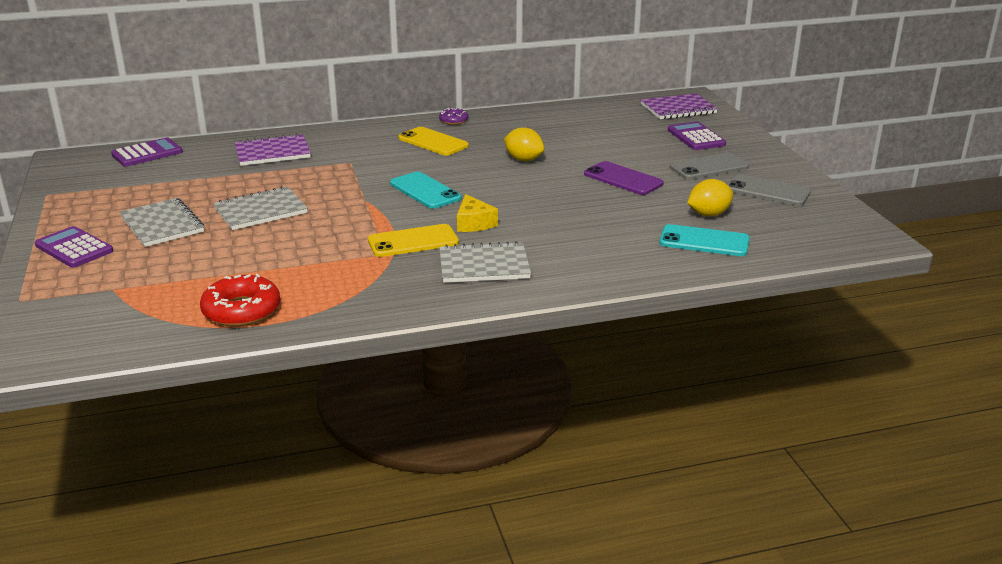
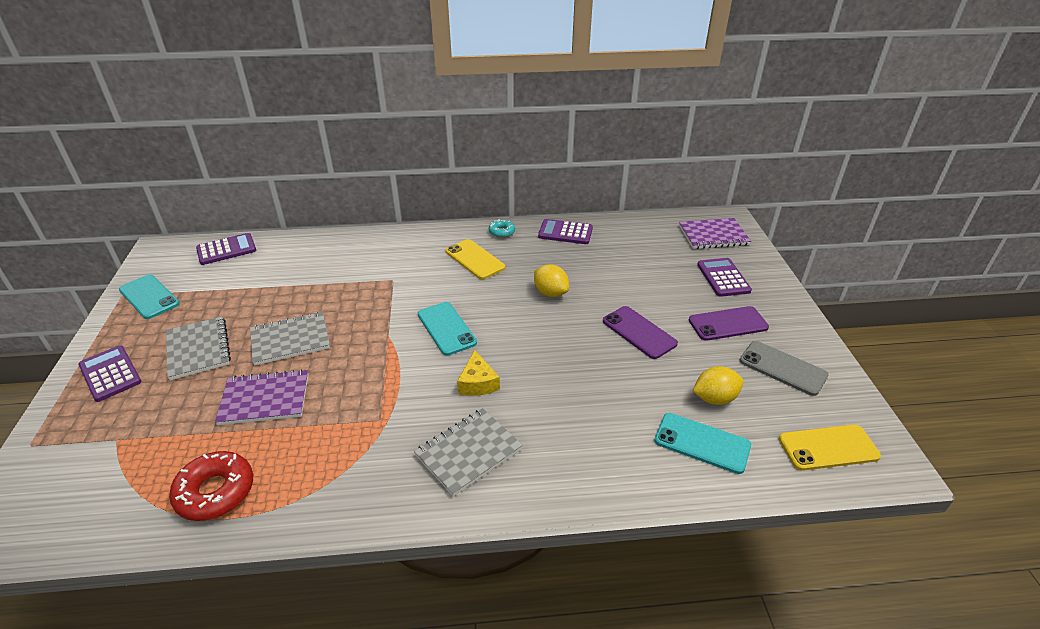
camera: 10 degrees right, 10 degrees up
purple notebook [234,133,311,166] -> purple notebook moved to [215,369,309,425]
yellow phone [368,224,459,257] -> yellow phone moved to [779,425,881,471]
purple donut [439,108,468,125] -> turquoise donut [489,219,515,238]
grey notebook [439,241,531,283] -> grey notebook turned 45 degrees counterclockwise [414,408,523,496]
grey phone [670,153,749,180] -> purple phone [689,306,769,341]
none -> turquoise phone [119,274,180,319]
none -> purple calculator [538,219,593,244]

